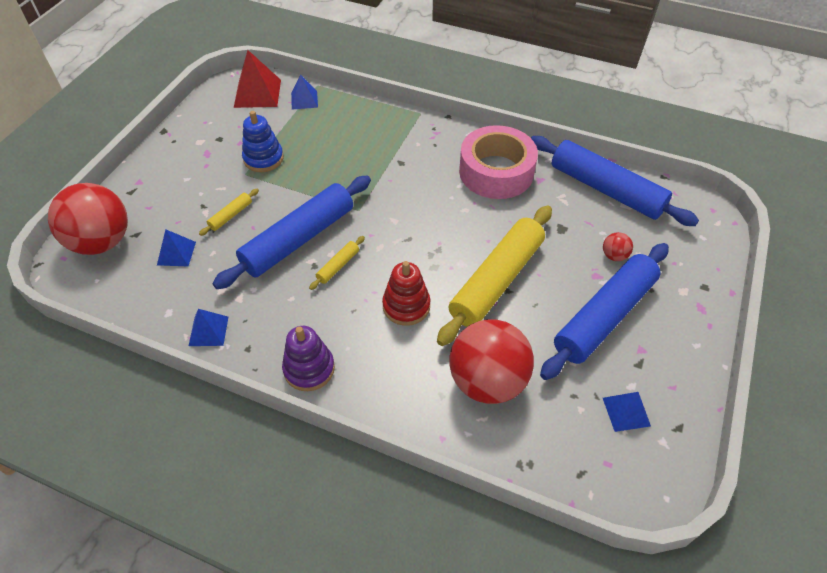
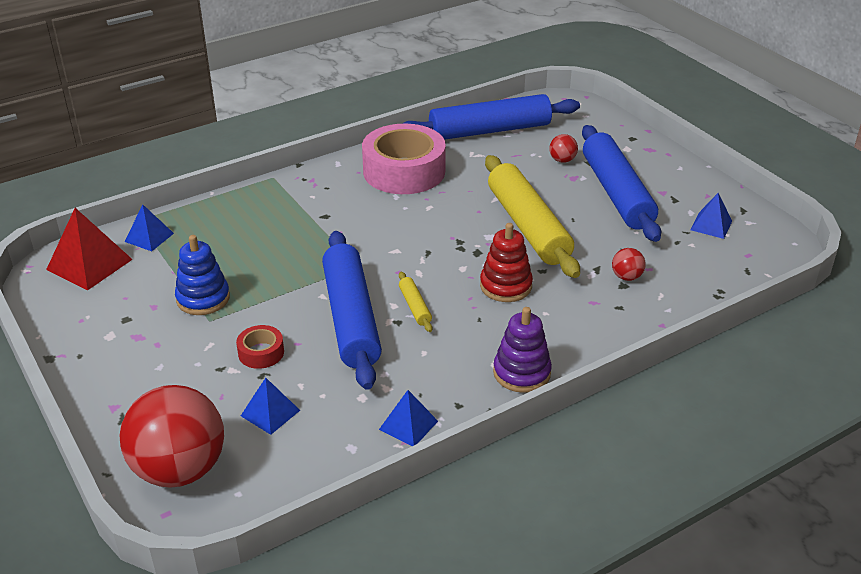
camera: 55 degrees left, 15 degrees down
yellow rolling pin [199,189,259,236] -> red tape [236,325,284,369]
red ball [449,319,534,404] -> red ball [612,248,645,281], size x0.41

